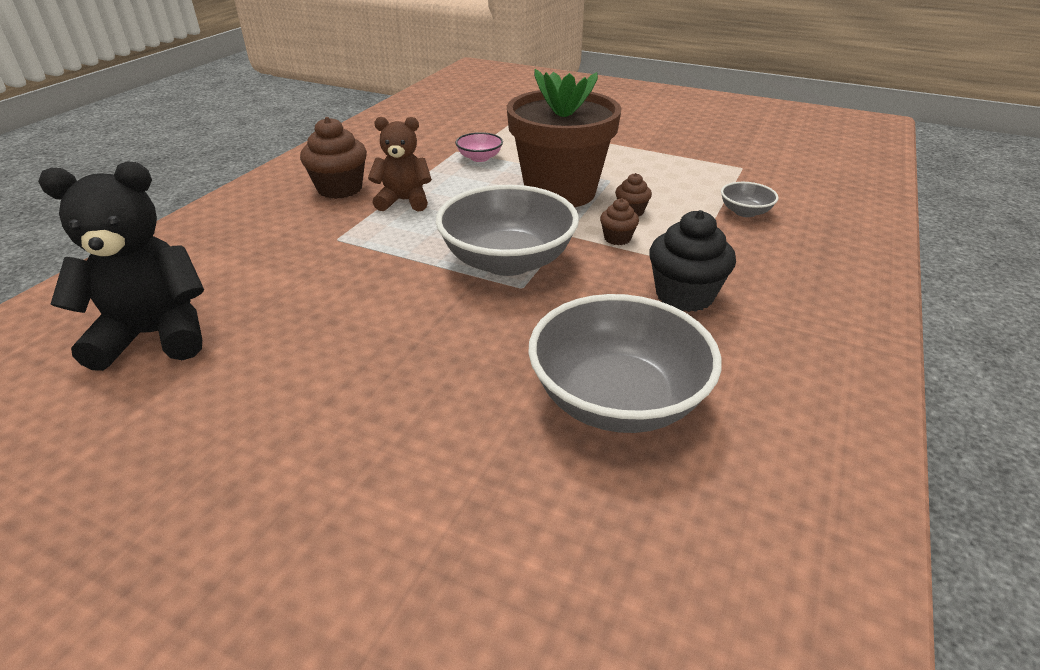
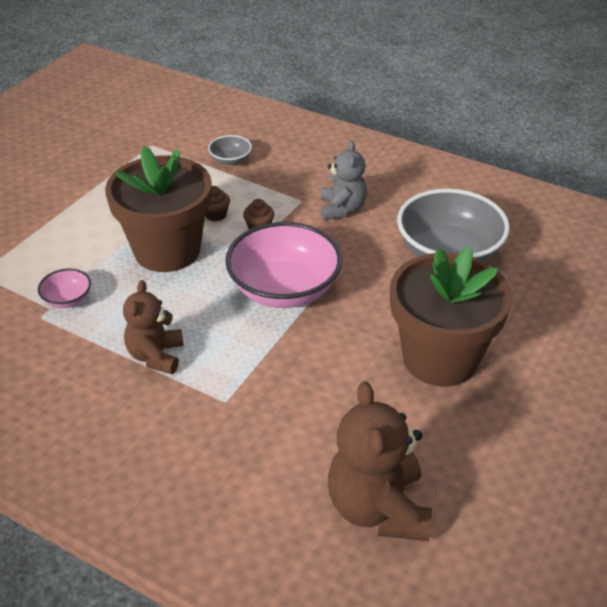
camera: 85 degrees left, 5 degrees up
black teddy bear [38,161,204,371] -> brown teddy bear [328,381,432,541]
brown cupcake [300,117,367,199] -> none
grey bowl [436,185,579,276] -> pink bowl [225,222,342,308]
black cupcake [649,210,736,312] -> grey teddy bear [321,141,367,220]
none -> brown flower pot [390,246,512,387]

